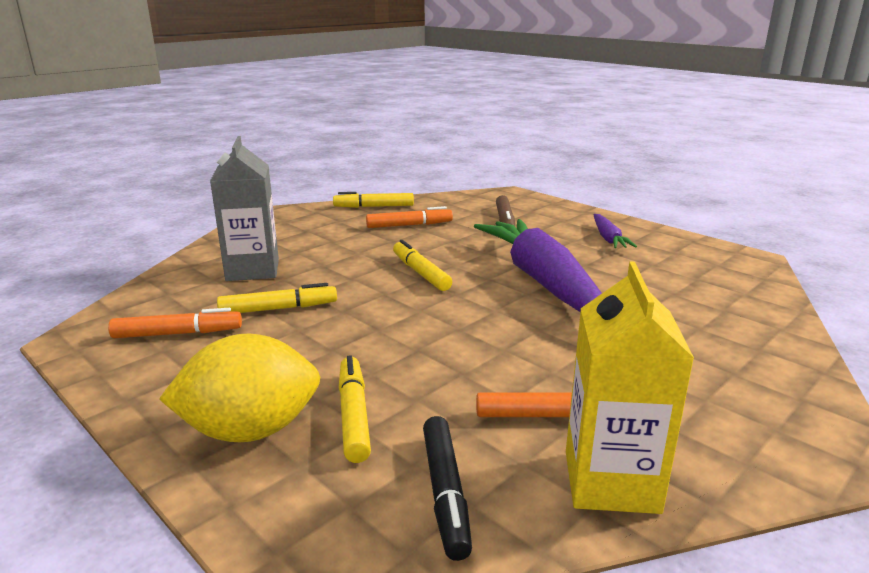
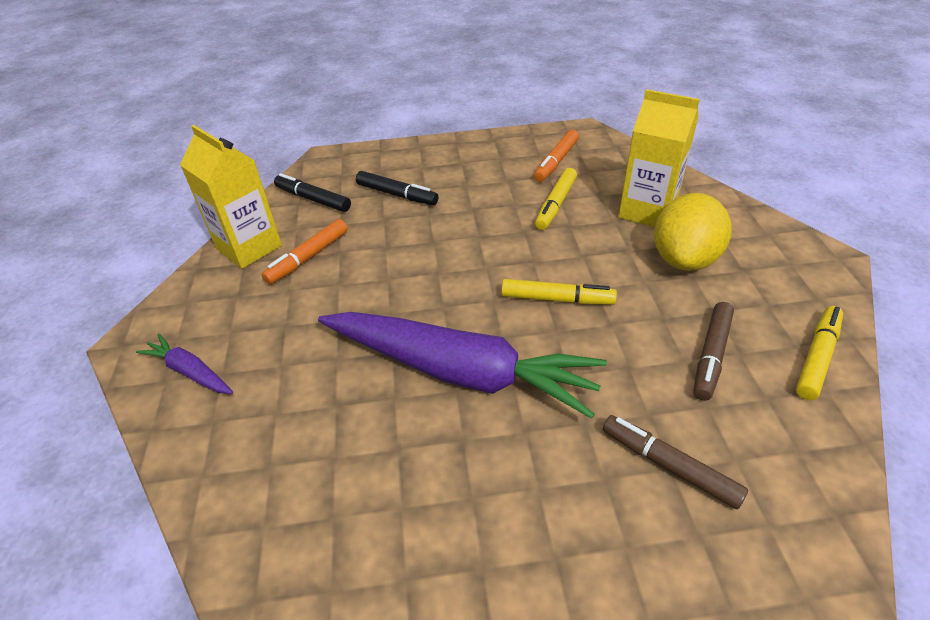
camera: 130 degrees right, 20 degrees up
yellow lemon [159,334,320,442] -> yellow lemon moved to [654,193,732,271]
grey carton [210,136,279,281] -> yellow carton [618,89,700,227]
yellow marker [339,355,371,463] -> black marker [356,171,439,205]
orange marker [366,206,453,228] -> brown marker [693,302,734,401]
purple carrot [593,214,637,248] -> purple carrot moved to [136,334,233,394]

